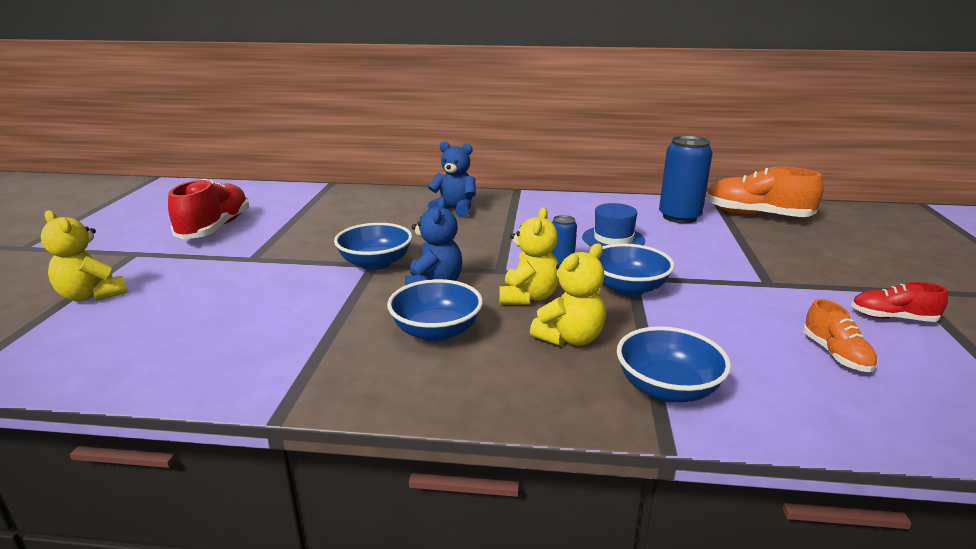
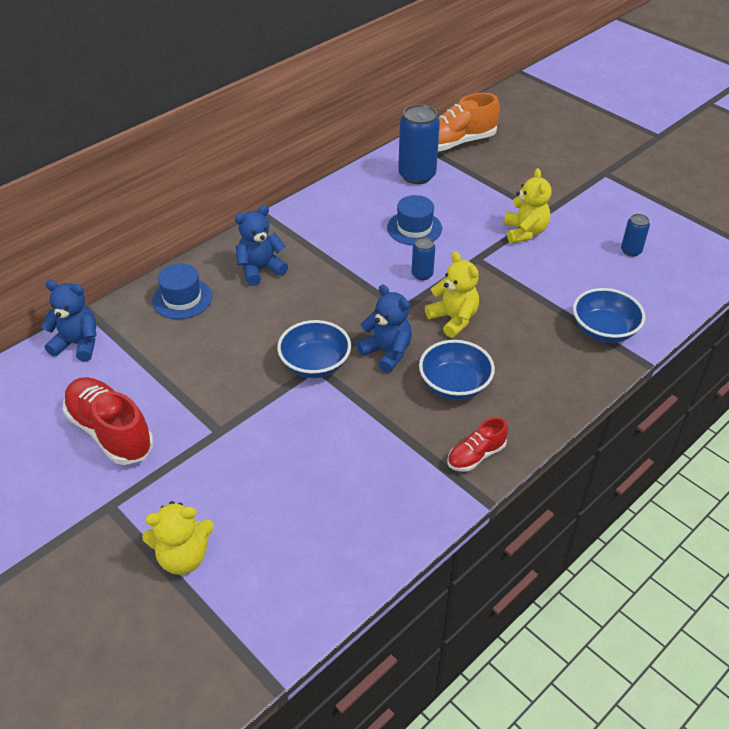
camera: 50 degrees left, 20 degrees up
yellow teddy bear [530,244,606,346] -> yellow teddy bear moved to [504,168,551,244]
blue bowl [598,243,674,296] -> none
orange shoe [803,299,878,372] -> blue can [621,214,650,257]
red shoe [851,282,948,322] -> red shoe moved to [447,417,508,472]
none -> blue teddy bear [41,280,97,361]
none -> blue hat [152,263,212,319]

